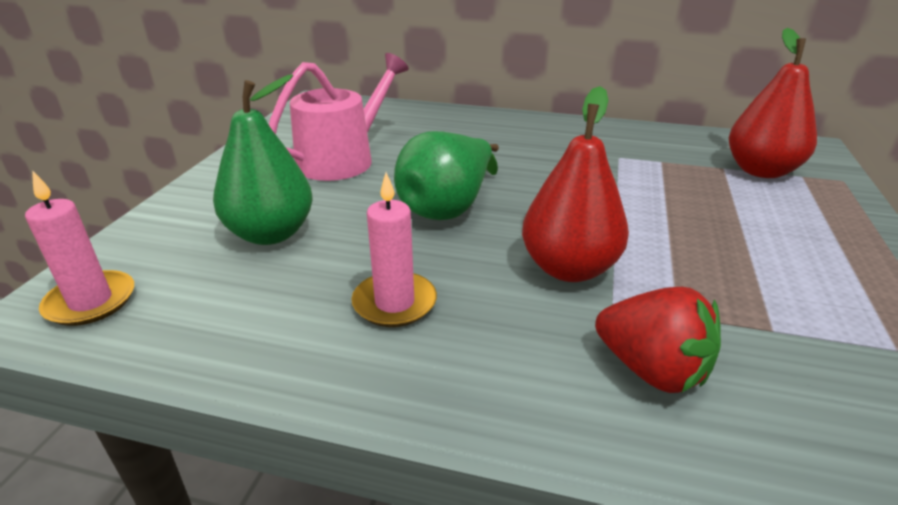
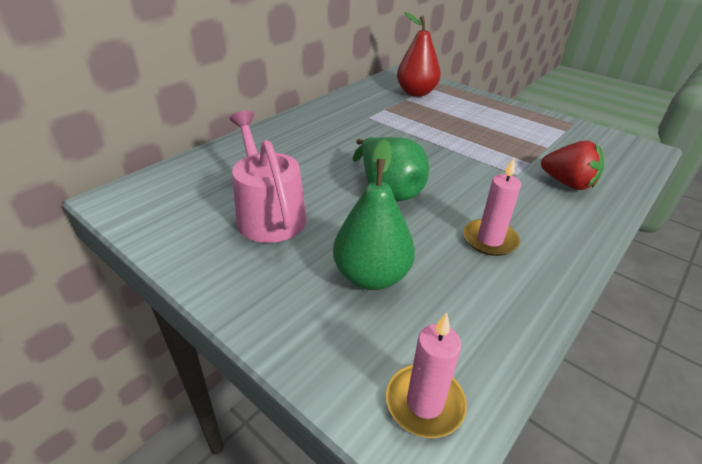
camera: 65 degrees left, 5 degrees up
red pear [522,86,629,282] -> none
red strawberry [595,287,721,393] -> red strawberry turned 60 degrees clockwise [541,140,604,190]

